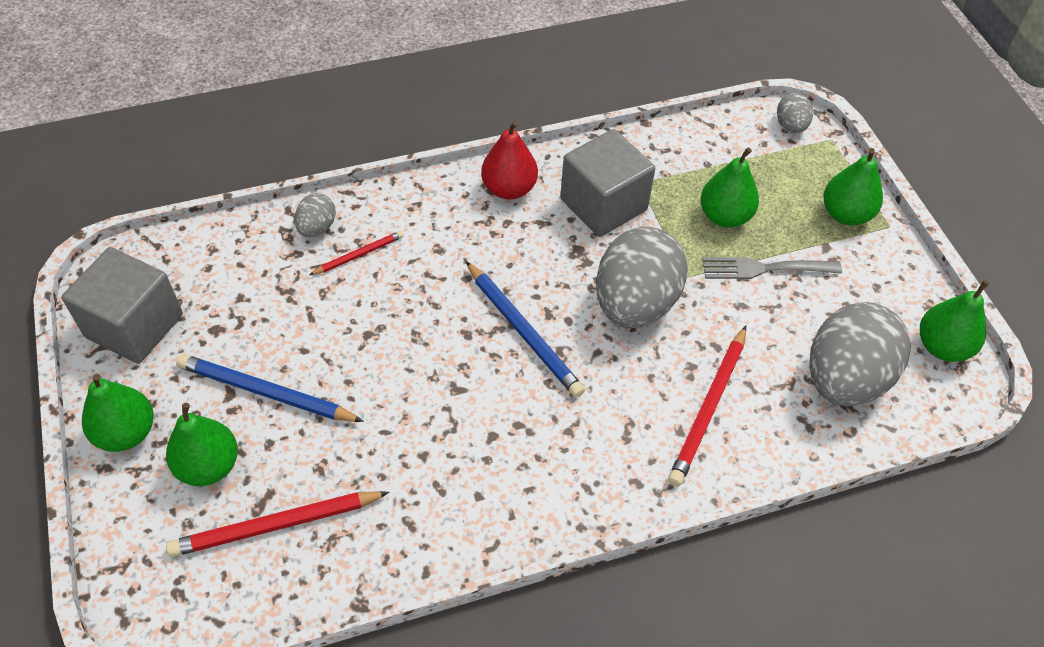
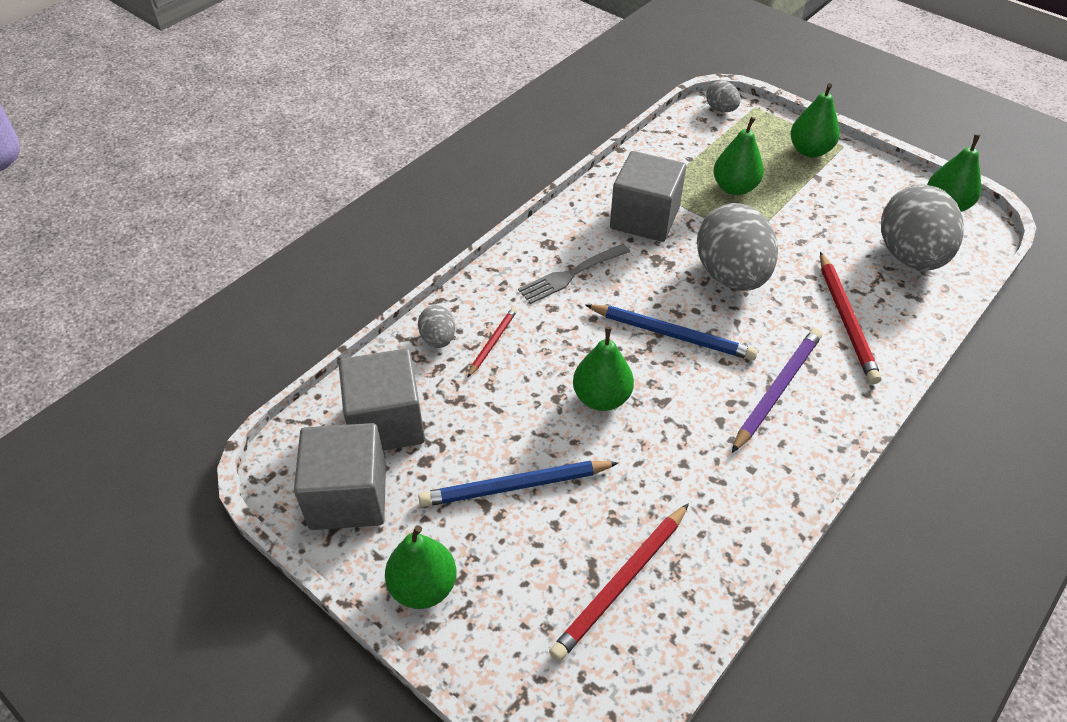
camera: 30 degrees left, 5 degrees down
green pear [166,403,238,486] -> green pear moved to [573,326,634,411]
red pear [481,121,538,200] -> none
grey fork [702,257,842,279] -> grey fork moved to [518,244,630,304]
none -> grey cube [339,349,425,451]
none -> purple pencil [732,328,822,453]

